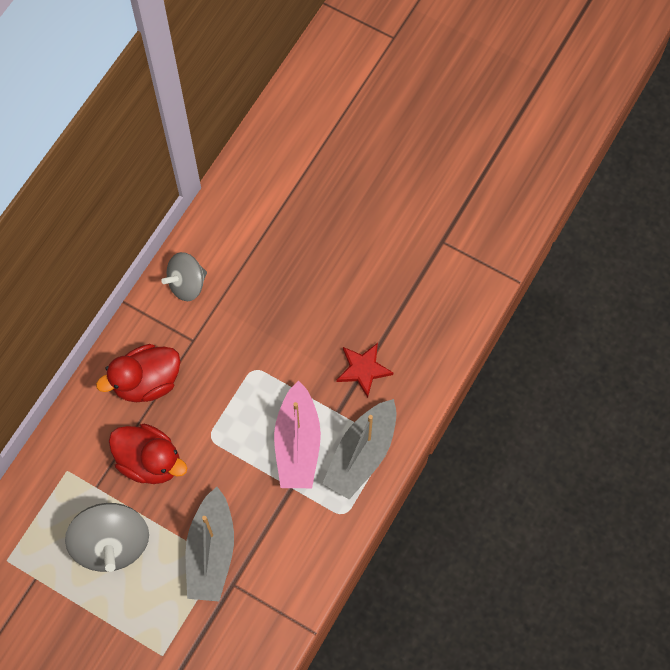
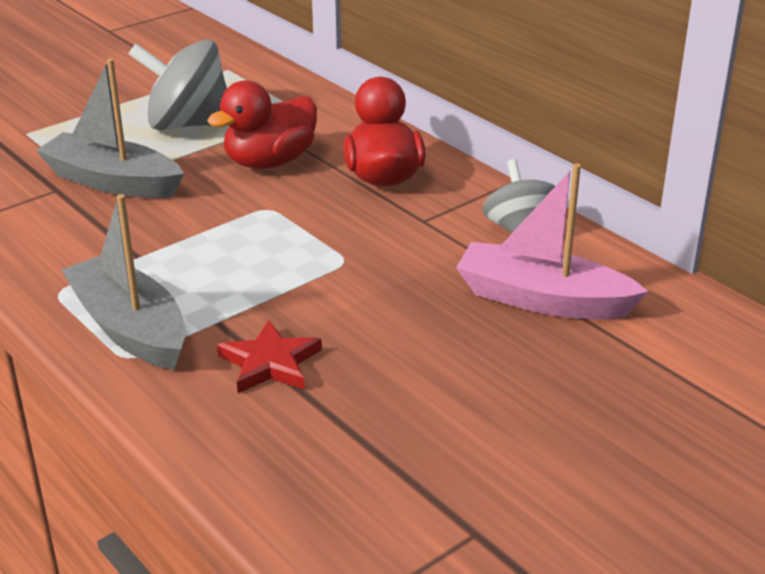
camera: 110 degrees right, 35 degrees down
pink boat [274,380,321,488] -> pink boat moved to [456,163,648,319]

